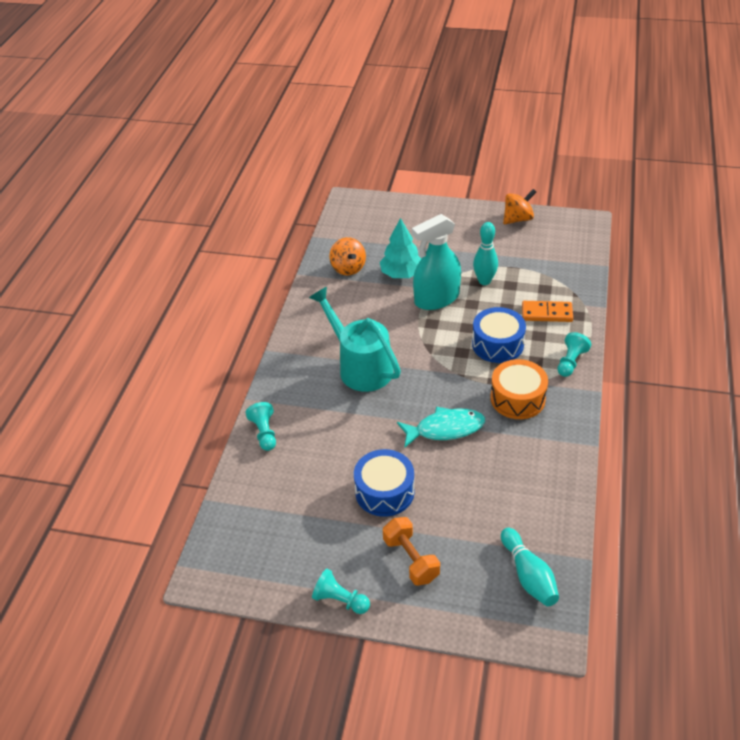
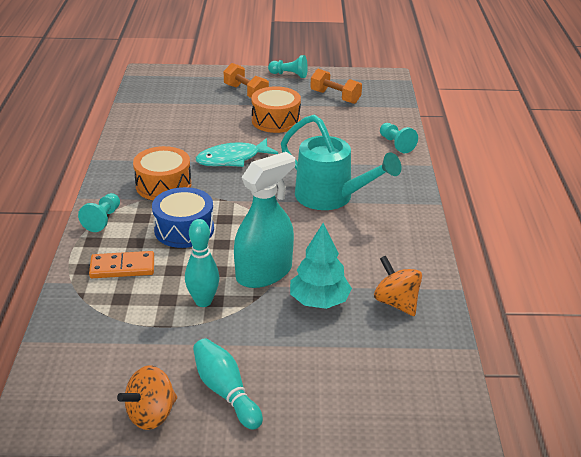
camera: 165 degrees right, 10 degrees down
blue drum [354,449,414,517] -> orange drum [251,86,301,133]
turquoise bowling pin [501,528,559,606] -> turquoise bowling pin moved to [193,338,263,430]
none -> orange dumbbell [310,69,362,104]

